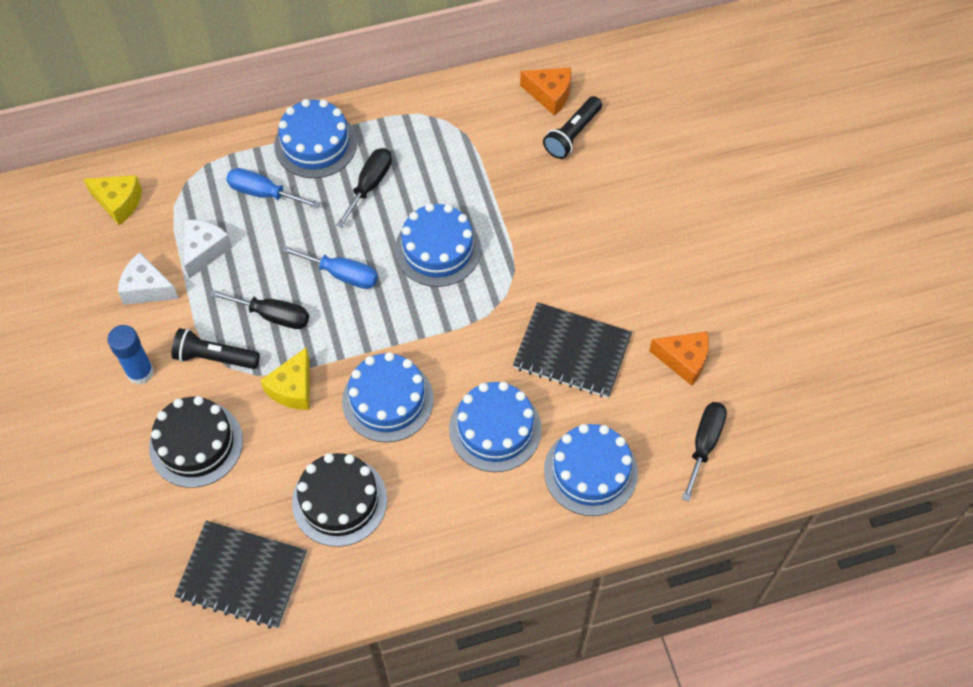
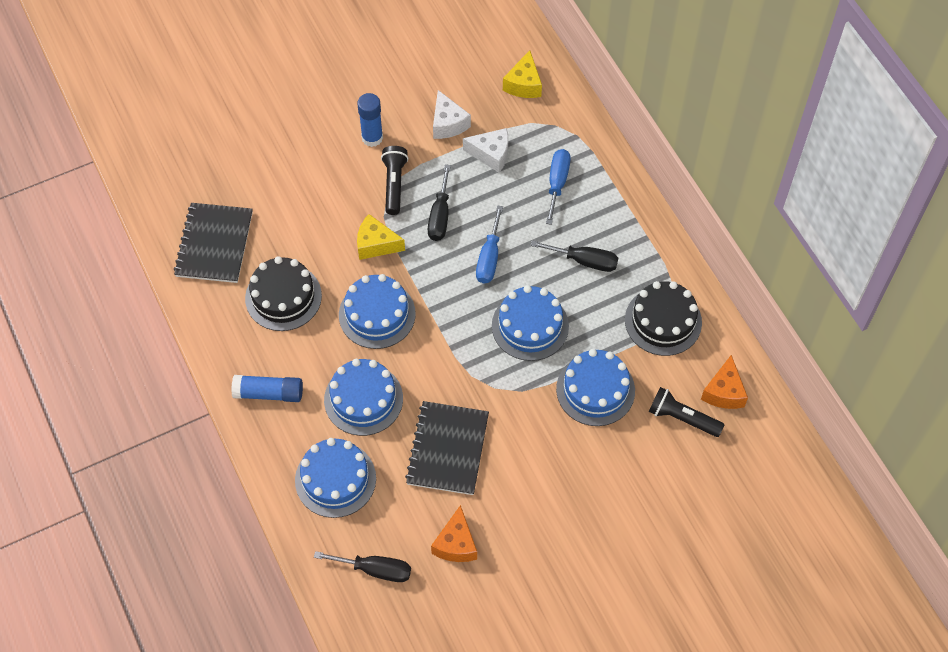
camera: 80 degrees right, 0 degrees up
white cheese [118,252,179,305] -> white cheese turned 150 degrees clockwise [433,90,471,139]
black cake [149,396,243,488] -> black cake moved to [625,281,702,356]
blue cake [274,99,357,178] -> blue cake moved to [556,349,635,426]
none -> blue glue stick [231,375,303,402]

